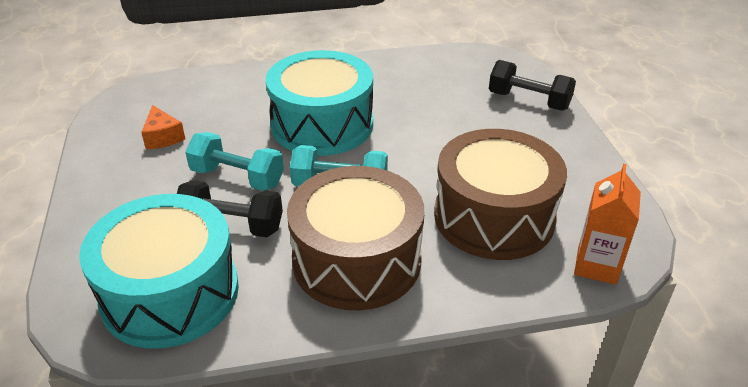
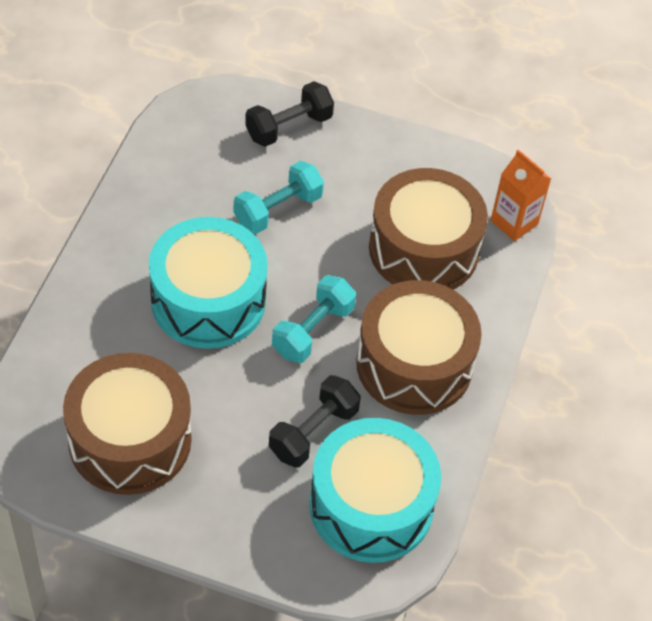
camera: 65 degrees left, 15 degrees up
orange cheese [141,105,185,149] -> brown drum [63,353,192,495]
turquoise dumbbell [185,132,284,191] -> turquoise dumbbell moved to [234,161,324,234]

